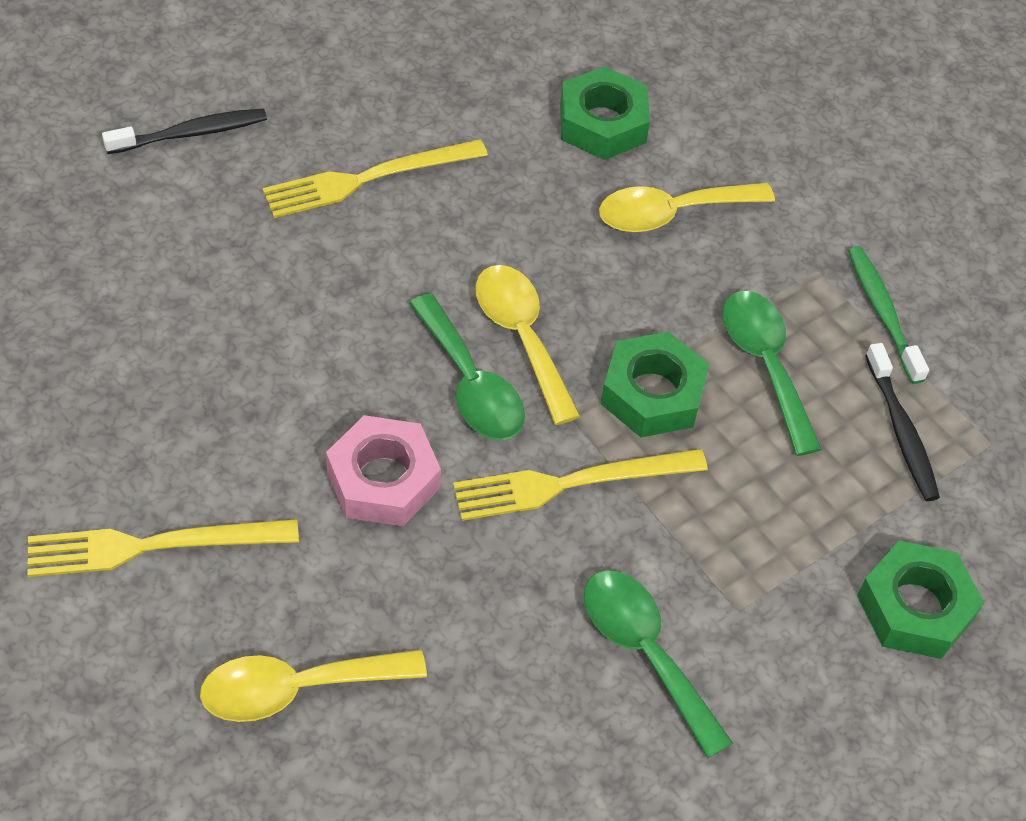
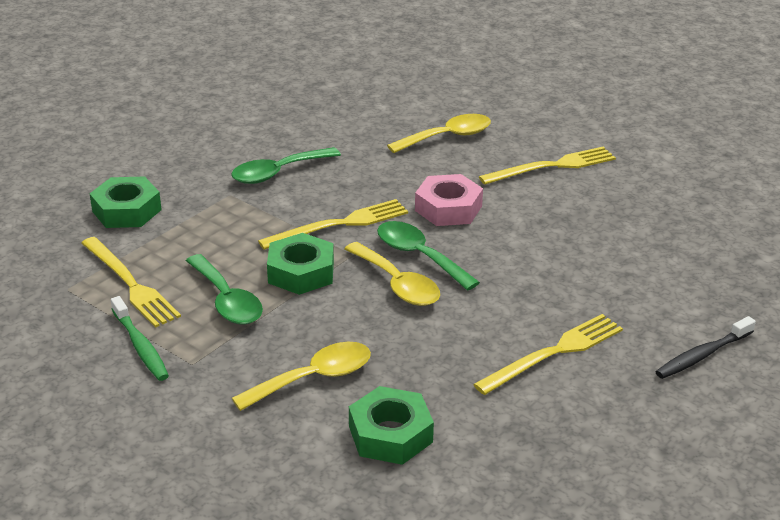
camera: 170 degrees right, 20 degrees down
green spoon [584,570,733,758] -> green spoon turned 105 degrees clockwise [231,147,341,184]
black toothbrush [865,343,940,501] -> yellow fork [81,237,181,328]

